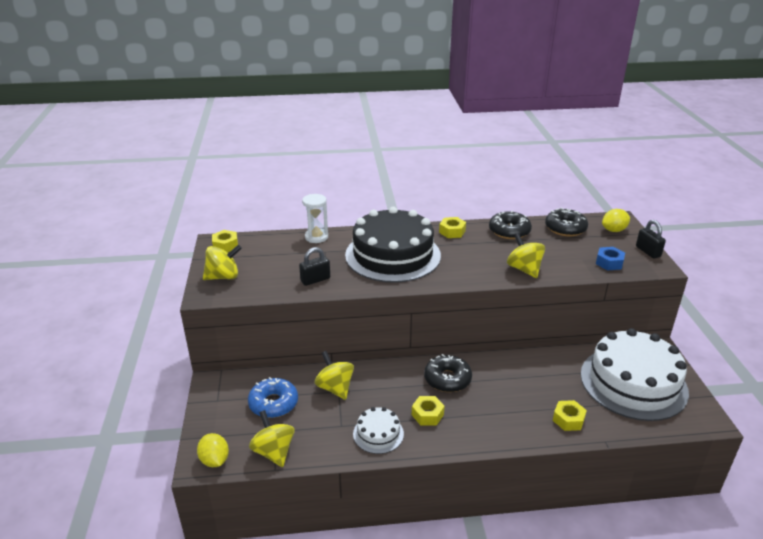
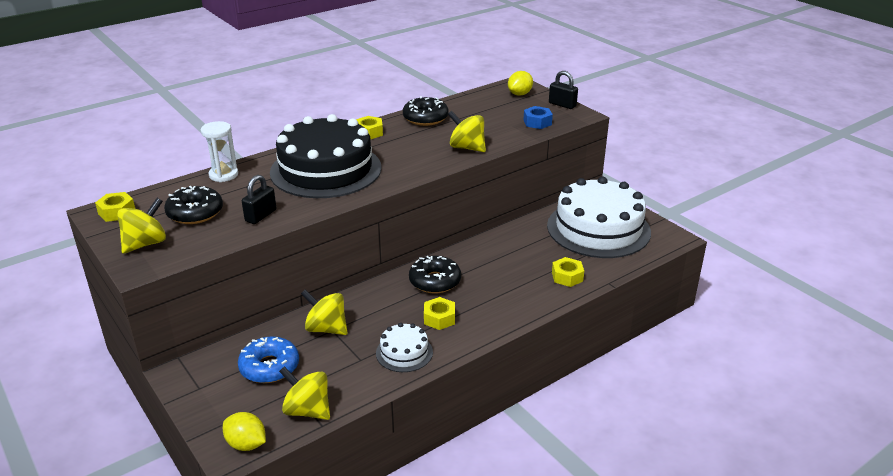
camera: 30 degrees left, 0 degrees up
black donut [545,208,588,236] -> black donut moved to [164,186,223,224]

